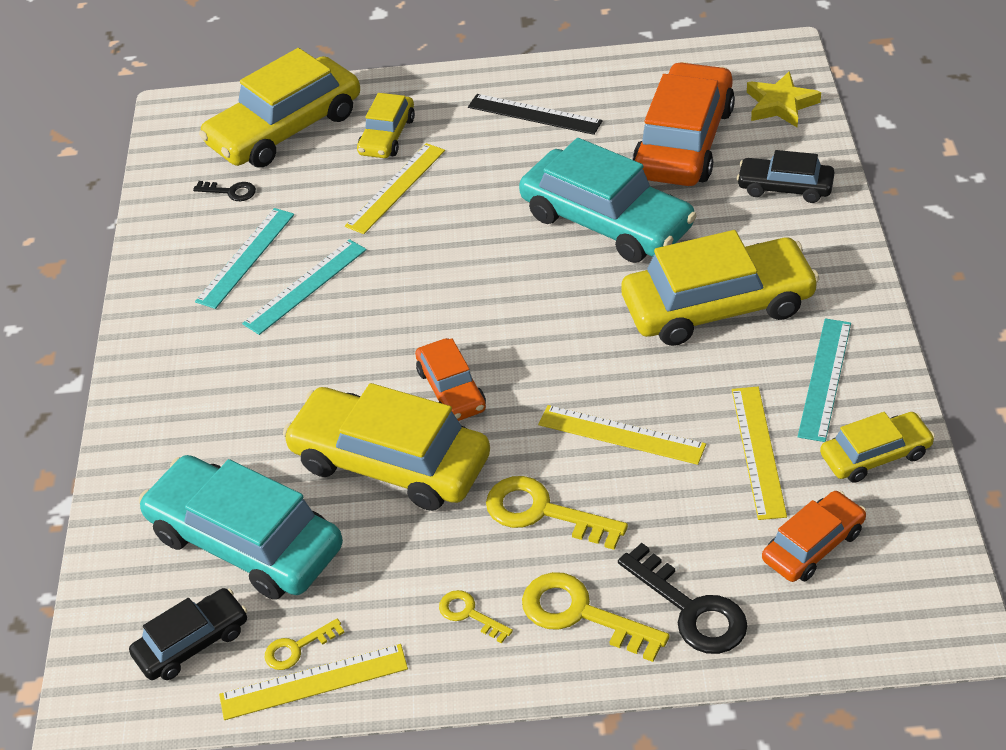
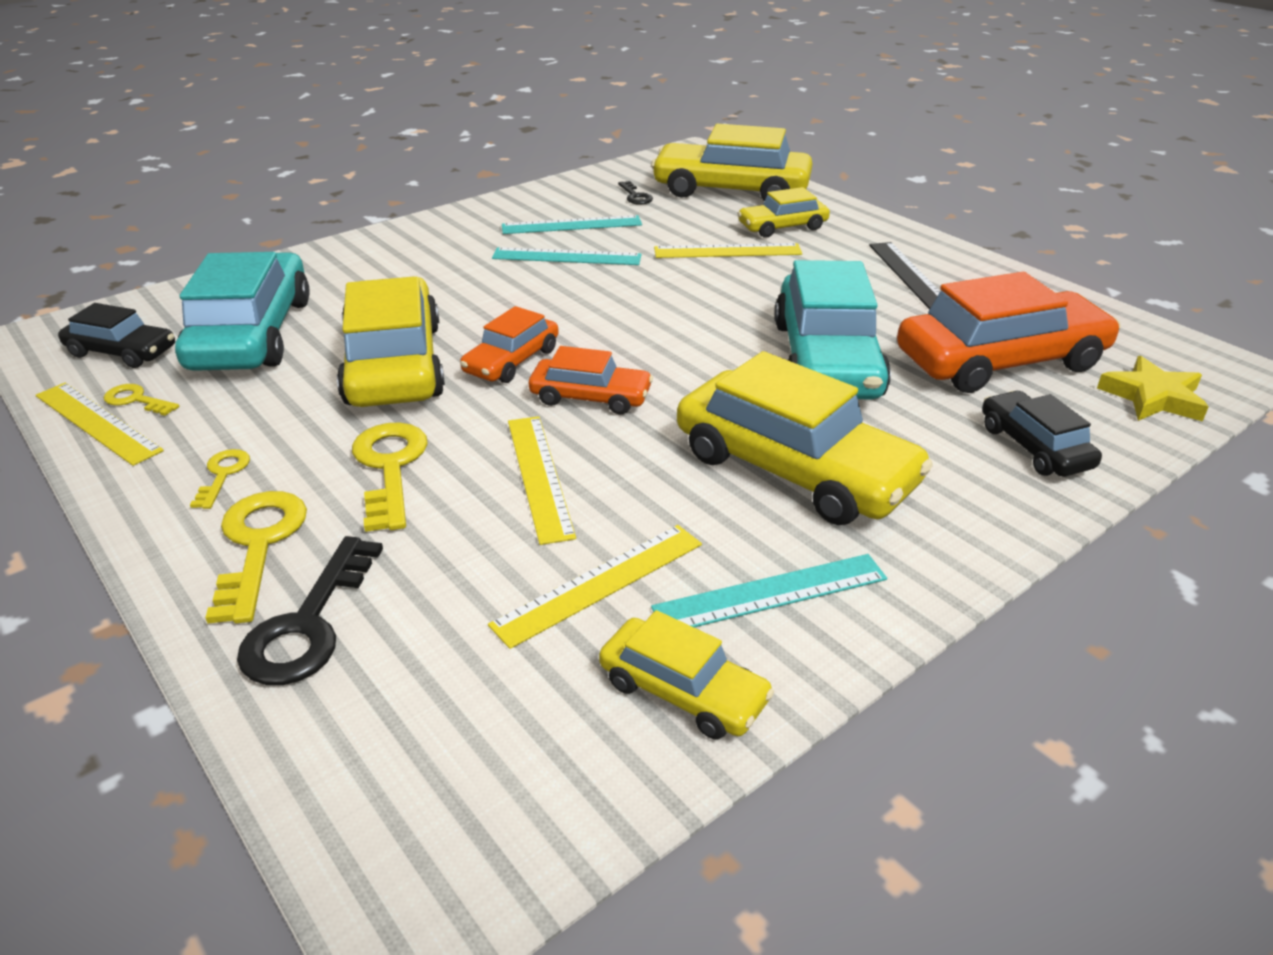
camera: 50 degrees right, 10 degrees down
orange car [762,491,866,582] -> orange car moved to [529,346,653,414]

